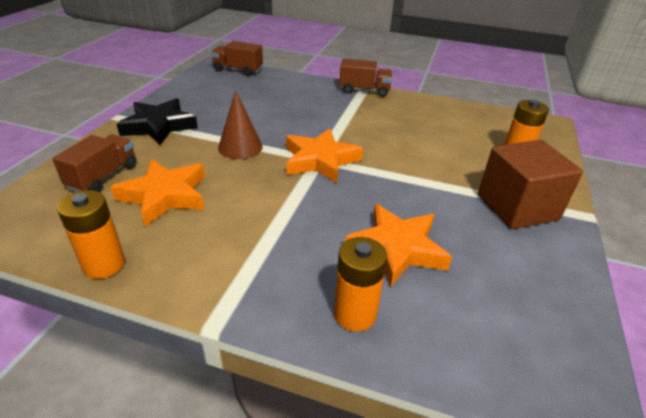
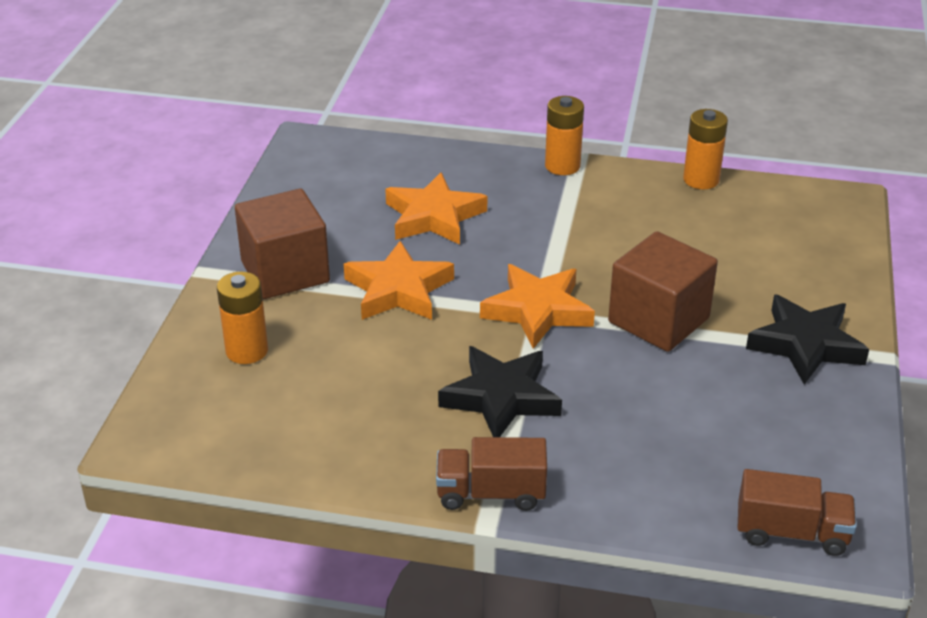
camera: 175 degrees right, 0 degrees up
brown truck [52,134,137,192] -> none
orange star [110,159,205,226] -> orange star moved to [344,241,454,320]
brown cone [218,90,263,159] -> brown cube [608,231,718,352]
orange battery [334,237,387,332] -> orange battery moved to [545,96,584,175]
none -> black star [438,346,562,437]

